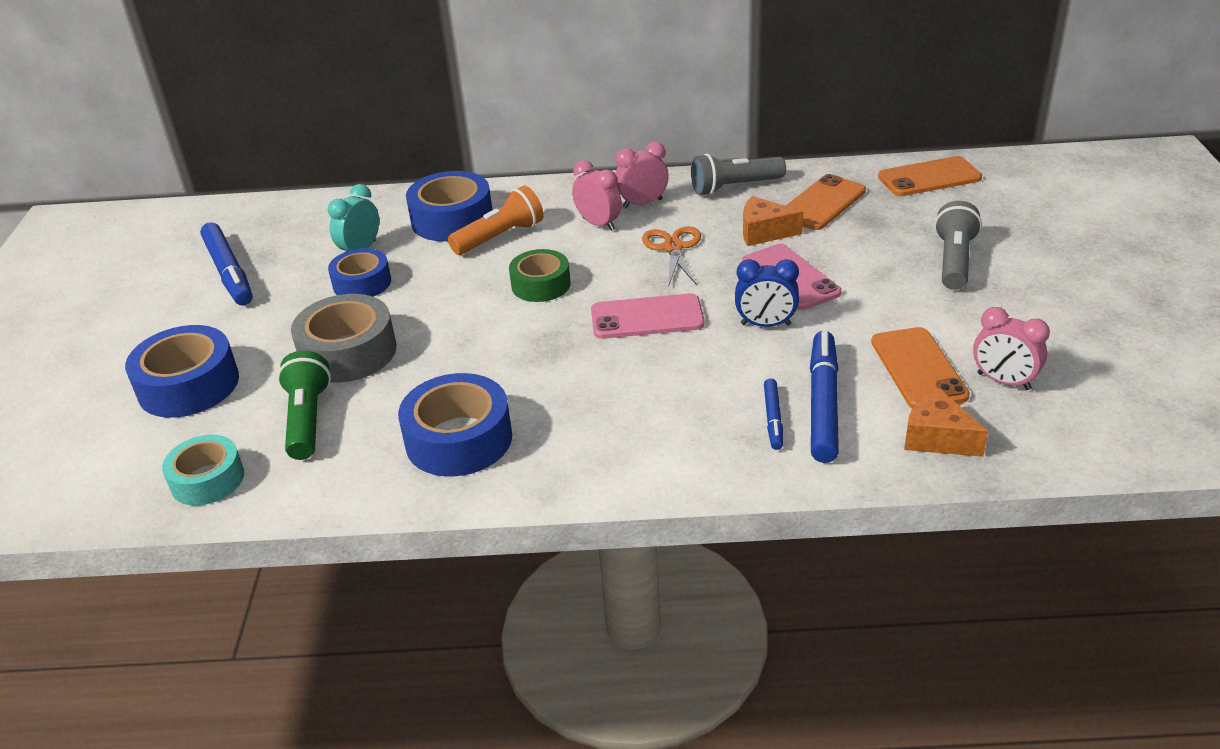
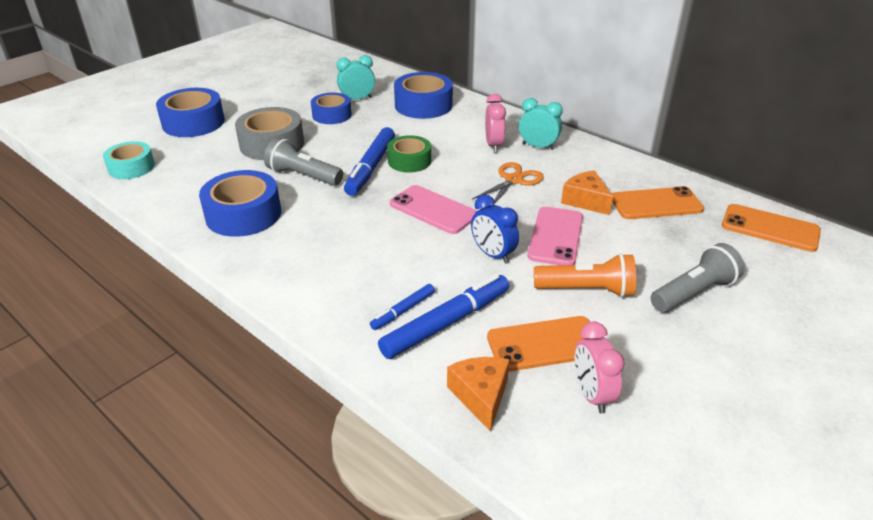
camera: 40 degrees right, 0 degrees up
blue marker [200,222,253,306] -> blue marker moved to [344,127,395,196]
green flashlight [277,350,331,460] -> none
orange flashlight [448,186,544,255] -> orange flashlight moved to [534,253,636,298]
pink clock [615,142,669,208] -> turquoise clock [519,98,563,150]
grey flashlight [691,153,786,195] -> grey flashlight moved to [264,138,343,186]
orange phone [871,327,970,408] -> orange phone turned 45 degrees clockwise [487,316,590,372]

